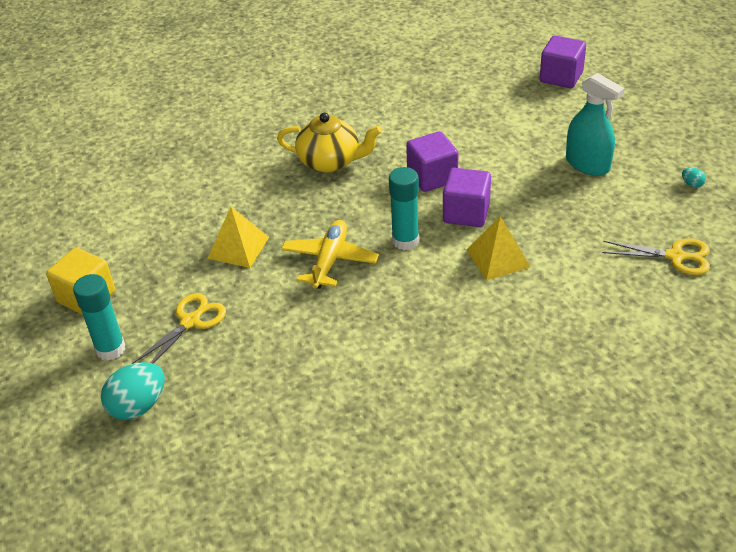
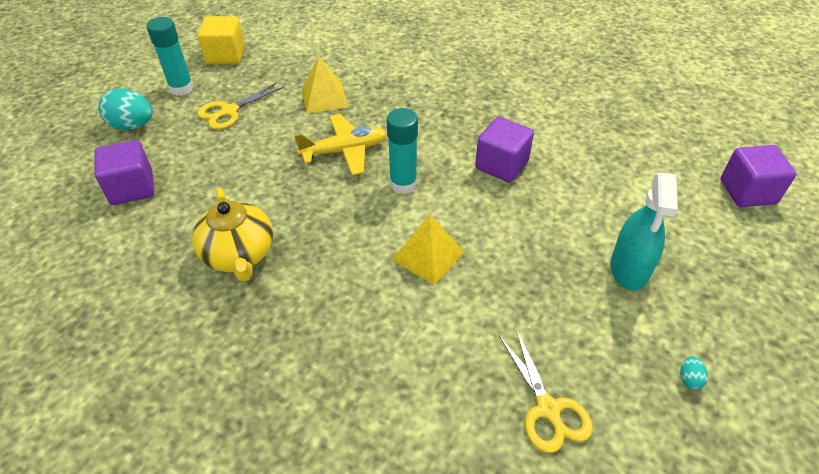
camera: 55 degrees right, 5 degrees up
yellow scissors [132,293,226,364] -> yellow scissors turned 135 degrees clockwise [197,82,284,129]
yellow teapot [277,113,382,172] -> yellow teapot moved to [192,187,273,282]
purple cube [443,168,491,227] -> purple cube moved to [94,140,154,205]

